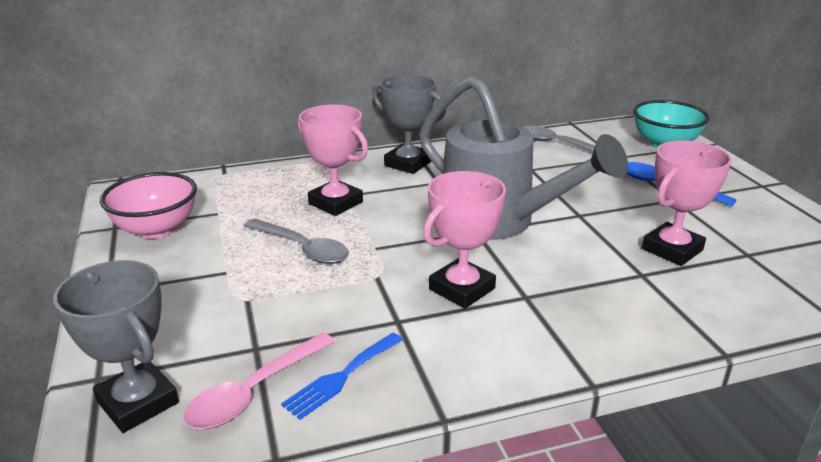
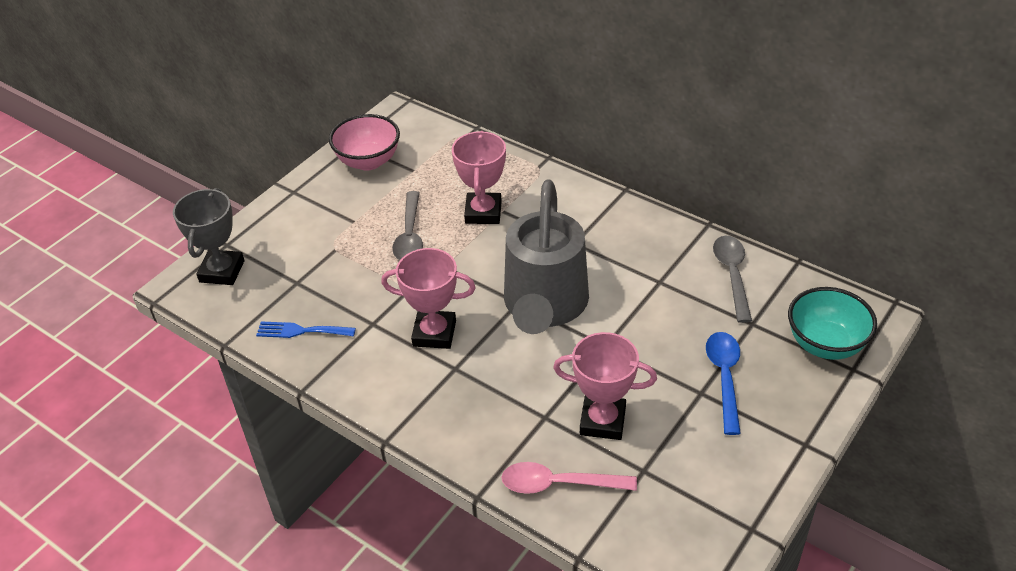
camera: 55 degrees right, 15 degrees up
pink spoon [184,332,335,429] -> pink spoon moved to [501,462,637,494]
grey trophy [372,74,446,174] -> none

